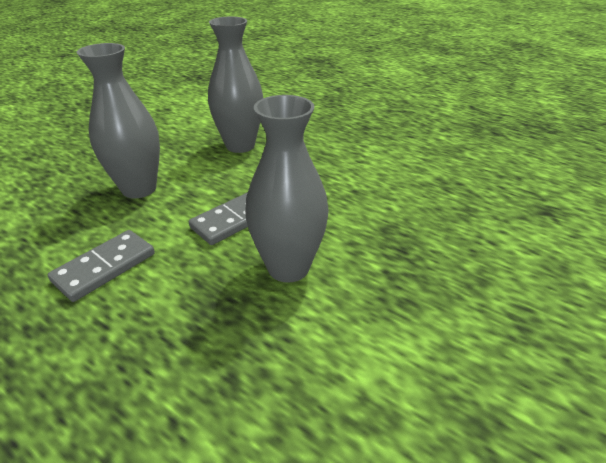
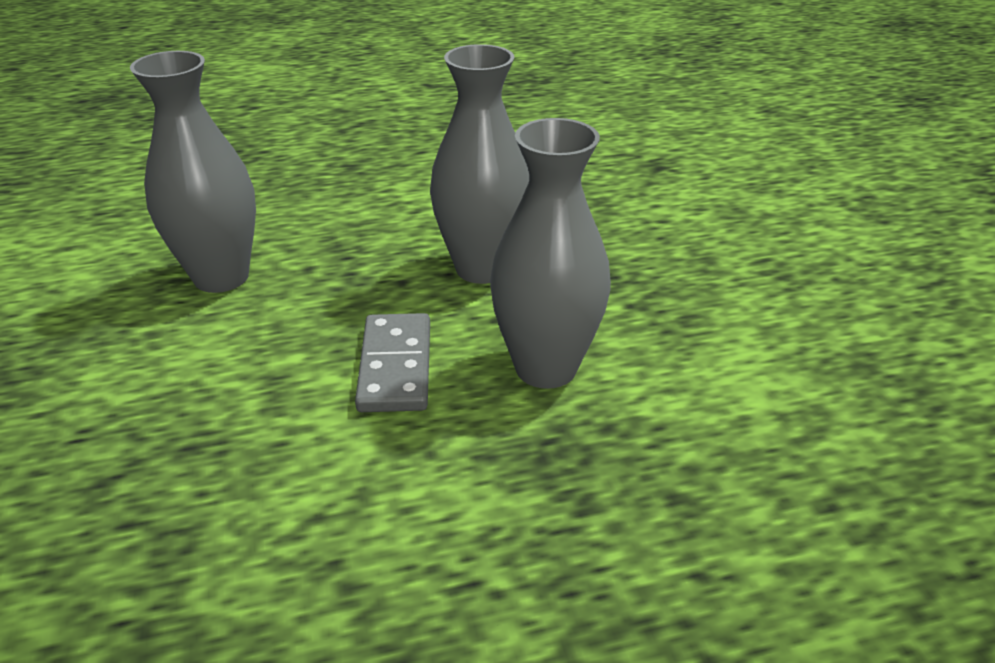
camera: 50 degrees left, 0 degrees up
grey domino [48,230,155,302] -> none
grey vase [77,43,160,199] -> grey vase moved to [430,44,529,284]

